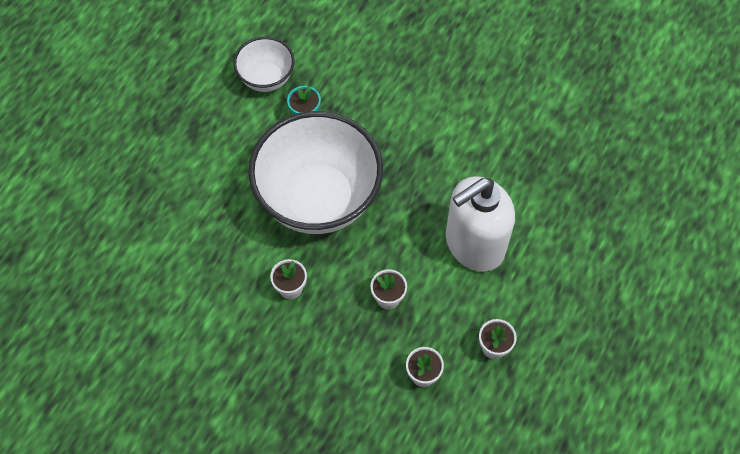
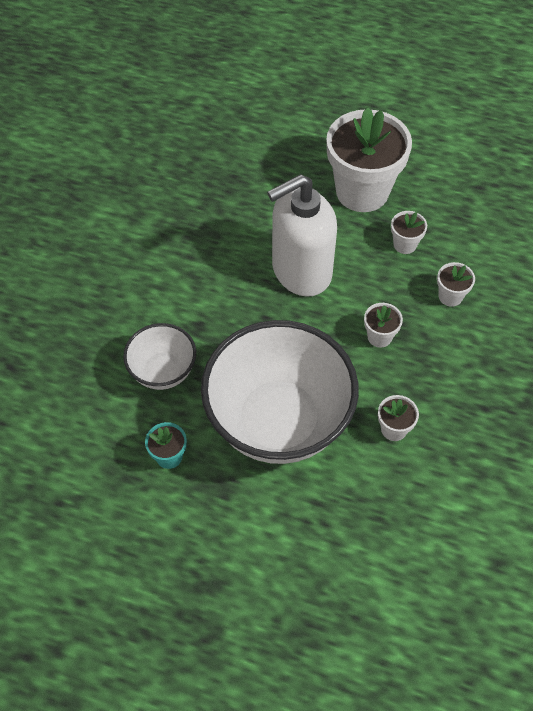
camera: 100 degrees left, 5 degrees down
white bowl [233,37,295,92] -> white bowl moved to [123,323,196,390]
white soap dispenser [446,176,515,272] -> white soap dispenser turned 105 degrees clockwise [267,174,337,297]
none -> white flower pot [326,107,412,212]

